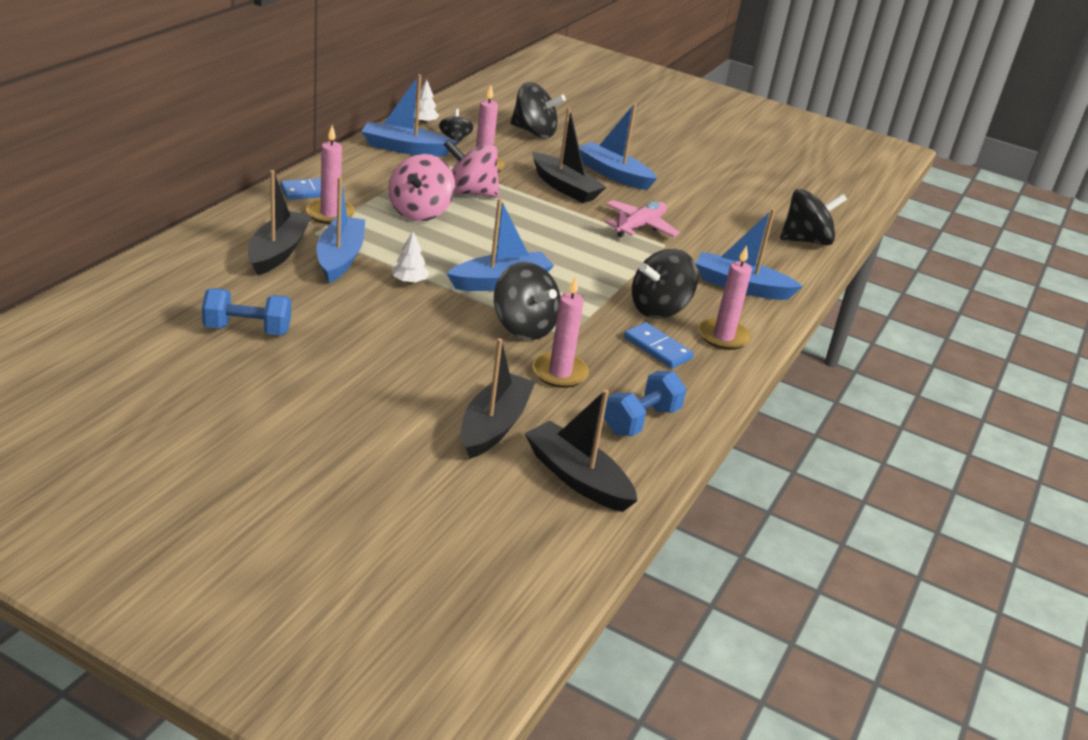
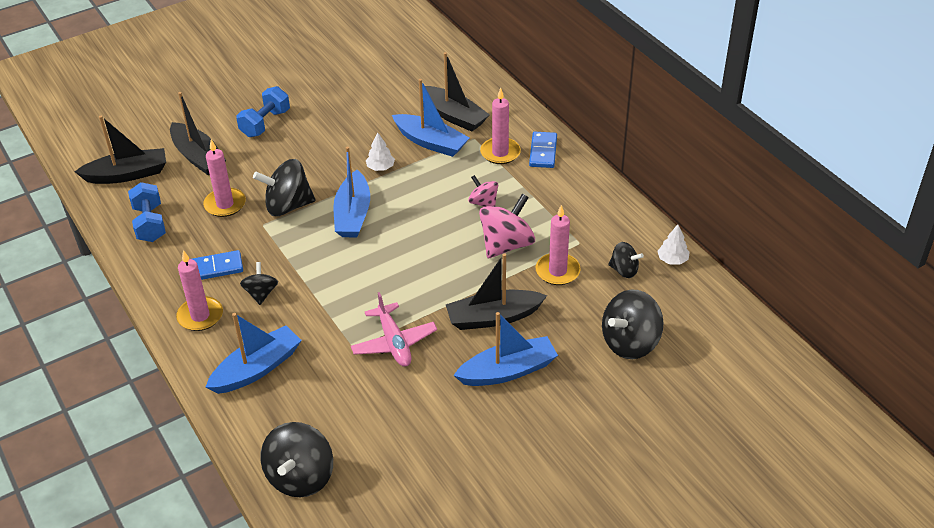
camera: 125 degrees right, 10 degrees up
blue dumbbell [202,288,291,335] -> blue dumbbell moved to [236,86,290,137]
blue boat [361,74,456,156] -> none
pink spinning top [389,154,455,221] -> pink spinning top [468,175,498,207], size x0.57
black spinning top [632,249,698,318] -> black spinning top [240,262,278,305], size x0.57

